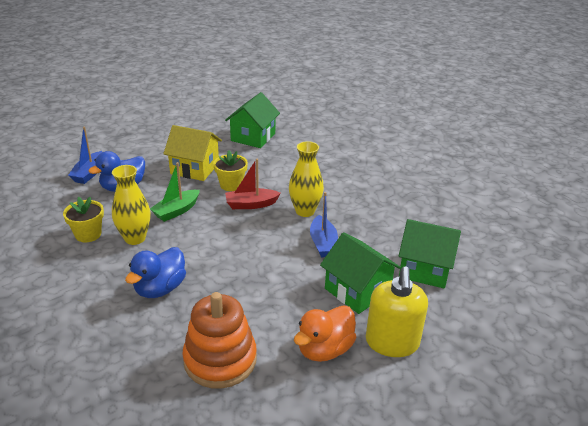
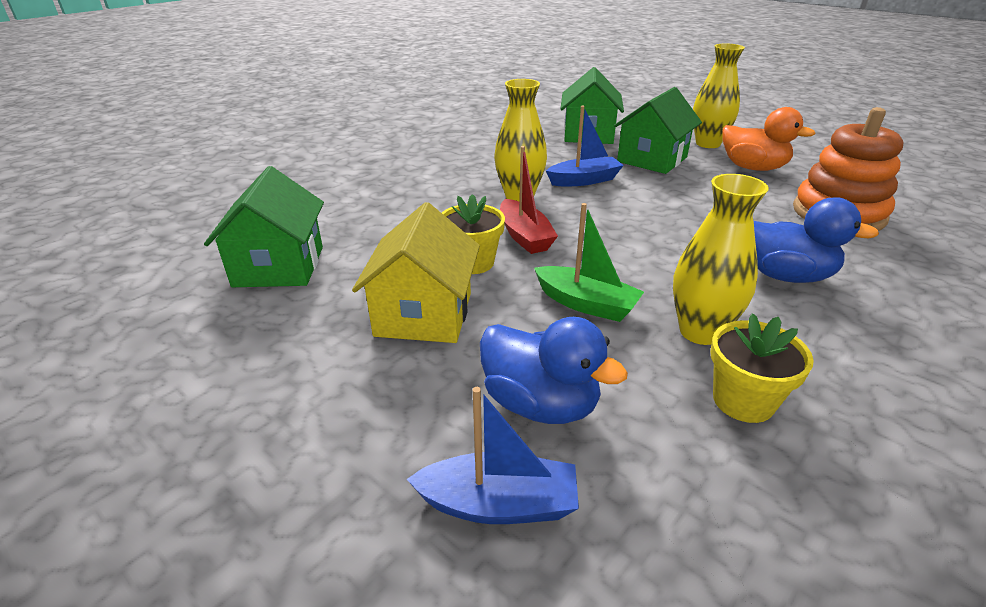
camera: 100 degrees left, 0 degrees up
green house [225,92,280,148] -> green house turned 75 degrees clockwise [204,166,324,287]
yellow soap dispenser [366,267,428,357] -> yellow vase [693,43,745,148]

